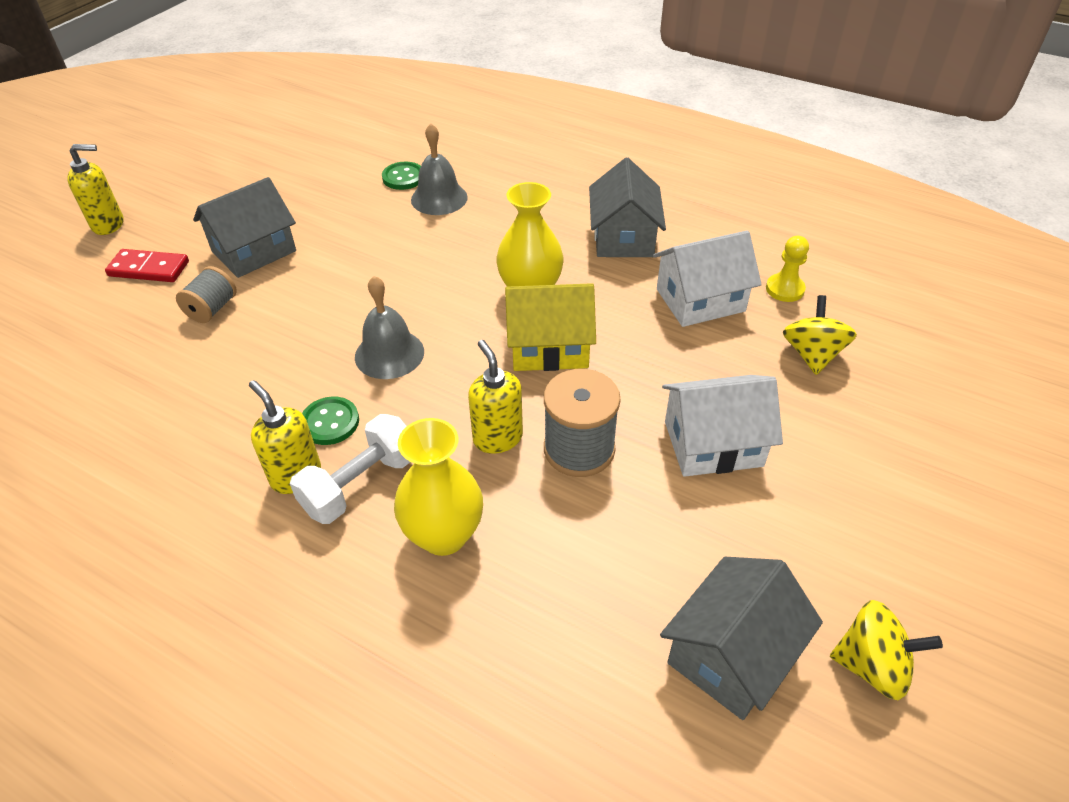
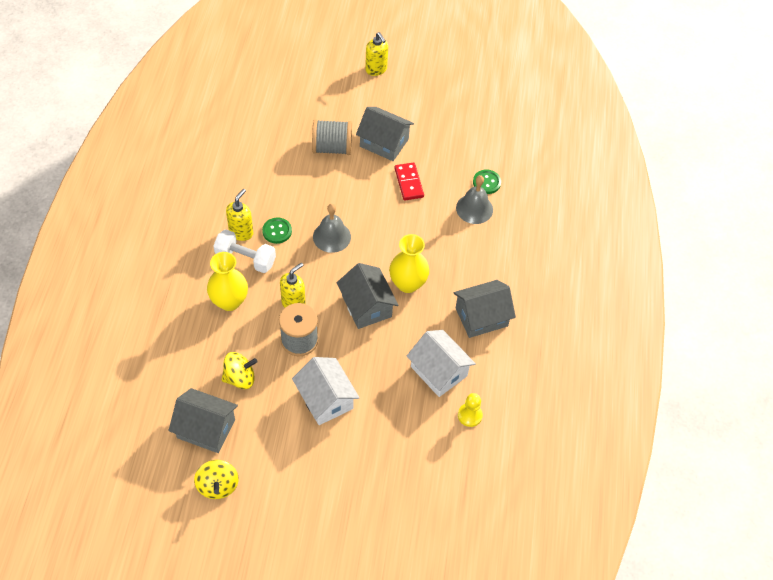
camera: 65 degrees right, 10 degrees up
red domino [105,249,189,282] -> red domino moved to [394,163,424,200]
grey spool [176,266,237,323] -> grey spool [312,119,352,155], size x1.57
yellow house [505,283,596,371] -> grey house [337,263,398,329]
yellow spinning top [783,295,857,375] -> yellow spinning top moved to [222,352,257,389]

